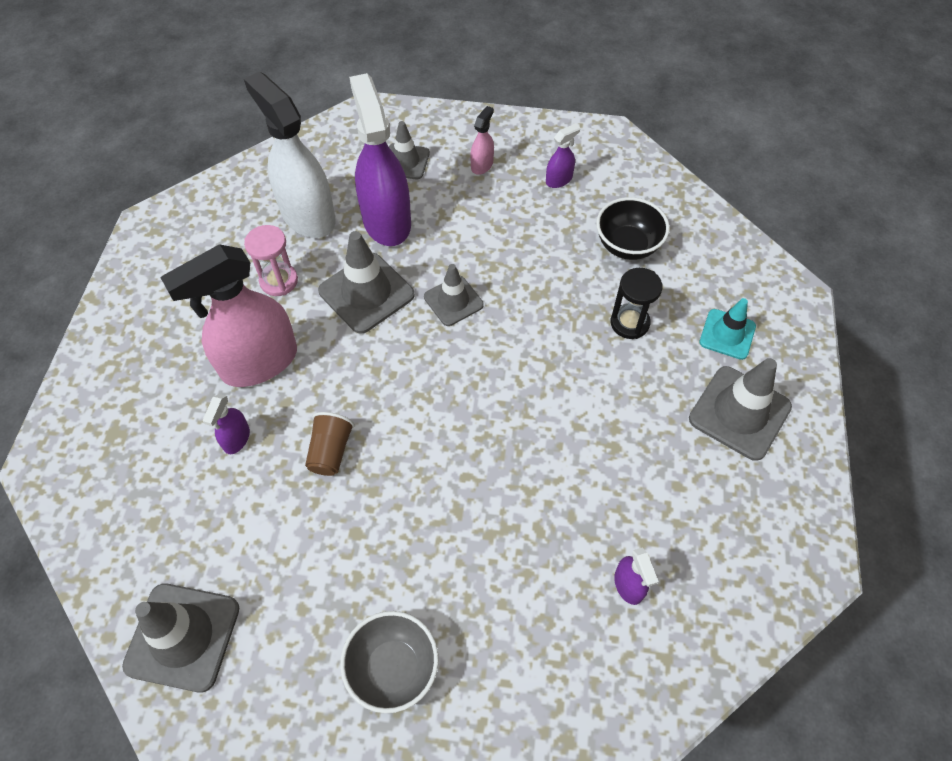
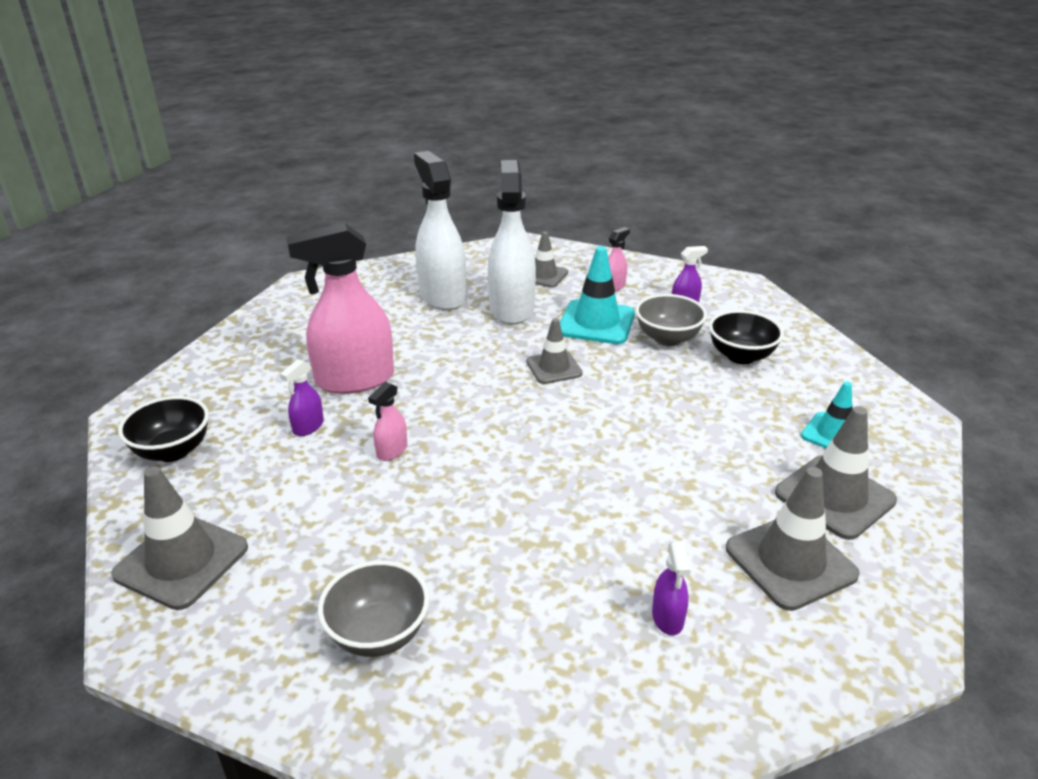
camera: 15 degrees right, 25 degrees down
pink hourglass [244,225,298,296] -> none
brown cup [305,412,355,476] -> pink spray bottle [368,382,407,461]
grey traffic cone [318,231,415,334] -> grey traffic cone moved to [726,467,860,611]
purple spray bottle [349,73,411,246] -> white spray bottle [488,160,536,324]
black hourglass [611,268,663,339] -> none
none -> black bowl [118,396,209,462]
none -> turquoise traffic cone [560,246,635,344]
none -> grey bowl [635,294,707,346]

